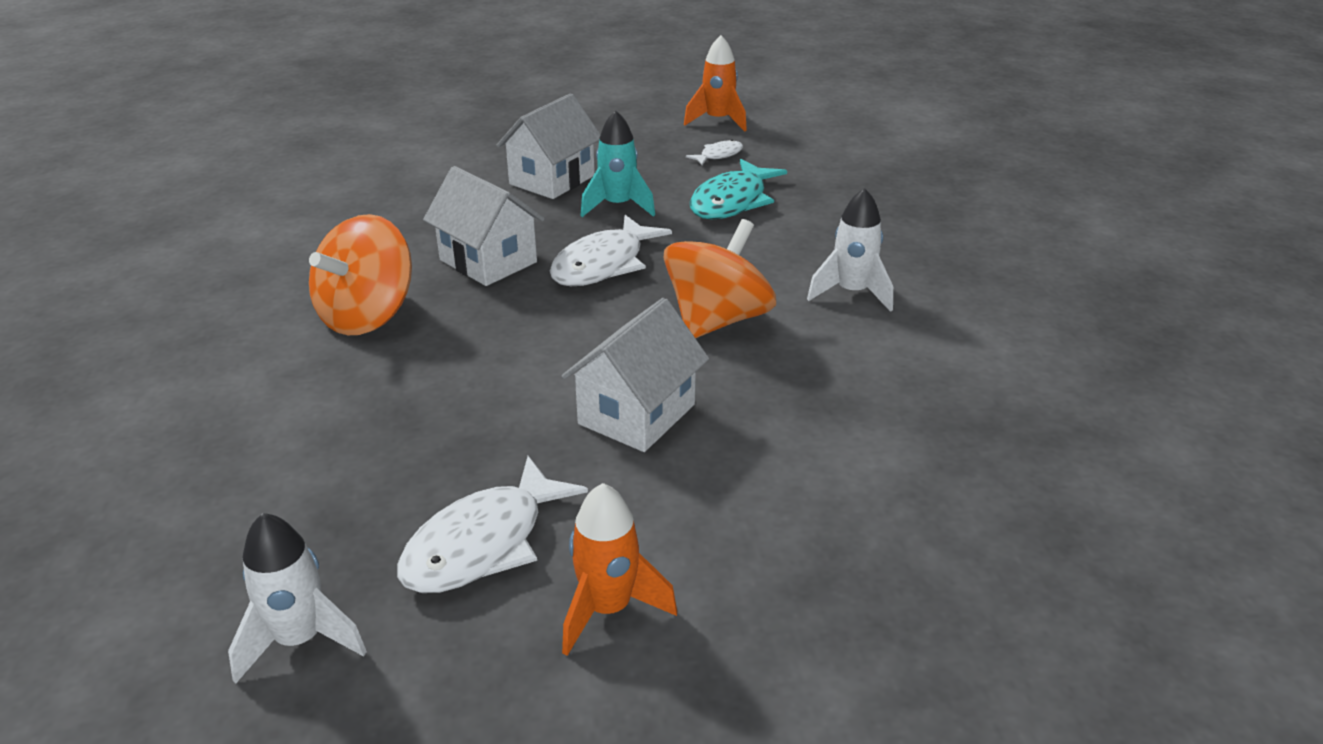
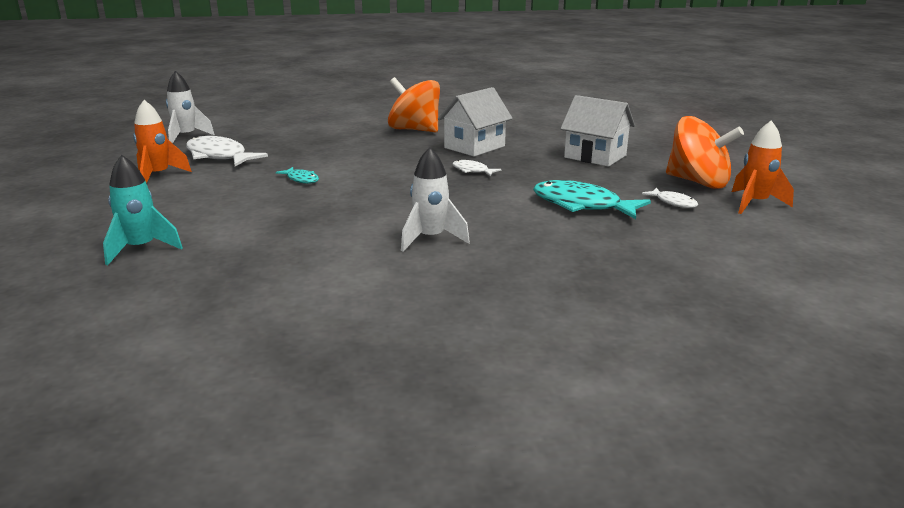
camera: 90 degrees right, 10 degrees down
white fish [550,215,672,286] -> white fish [452,160,501,176], size x0.50
white house [562,298,709,452] -> turquoise fish [276,167,319,184]
turquoise rocket [580,110,655,217] -> turquoise rocket moved to [103,155,183,265]
orange spinning top [663,219,776,338] -> orange spinning top moved to [666,116,744,189]

